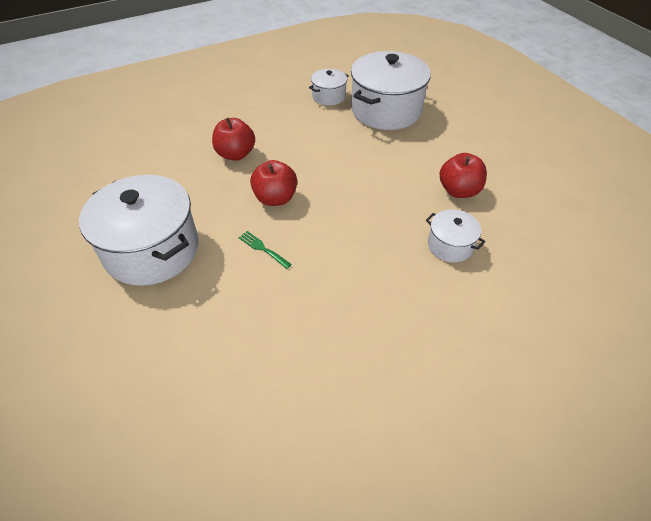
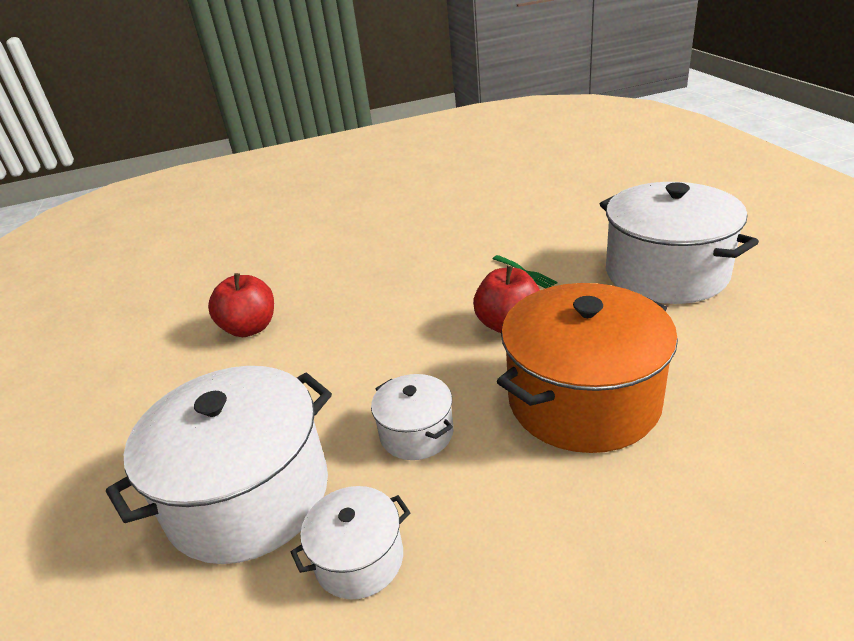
camera: 165 degrees left, 15 degrees down
red apple [212,118,255,161] -> orange pot [497,283,678,453]
white pot [426,210,485,262] -> white pot moved to [371,374,454,460]

